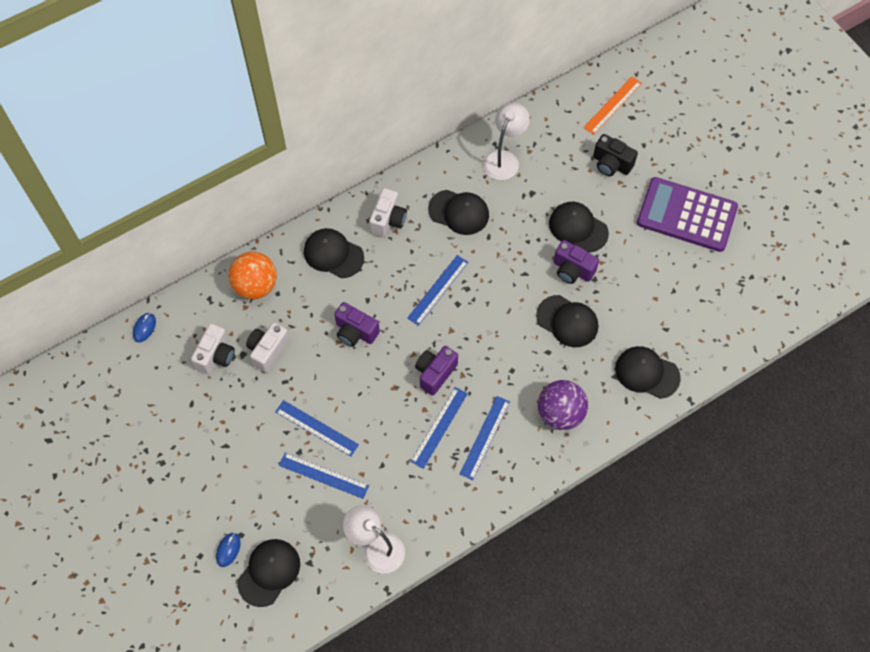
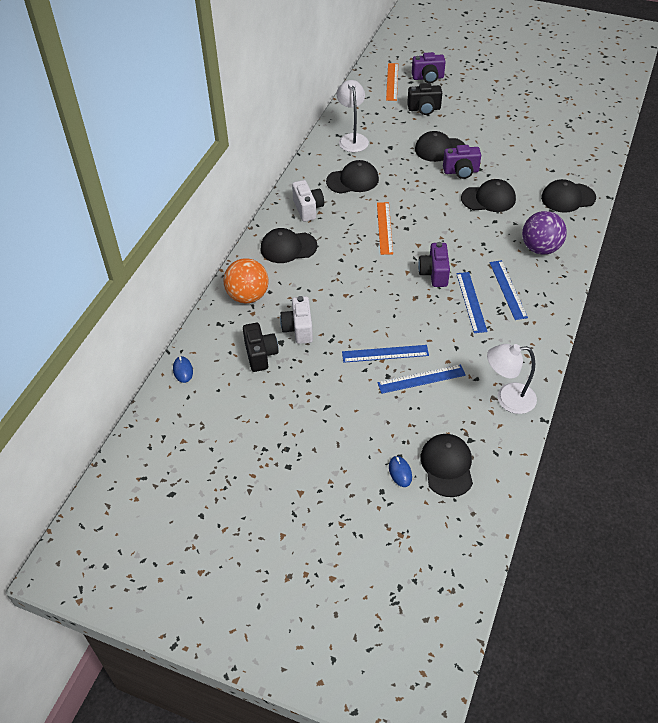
camera: 35 degrees left, 15 degrees down
white camera [191,324,235,375] -> black camera [243,323,279,372]
purple camera [334,302,380,347] -> purple camera moved to [412,52,446,83]
blue ruler [407,255,468,326] -> orange ruler [377,202,393,255]
purple calculator [637,177,738,252] -> none

